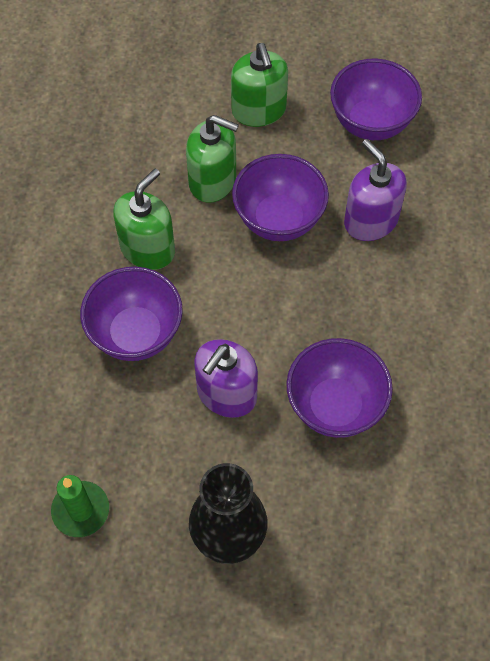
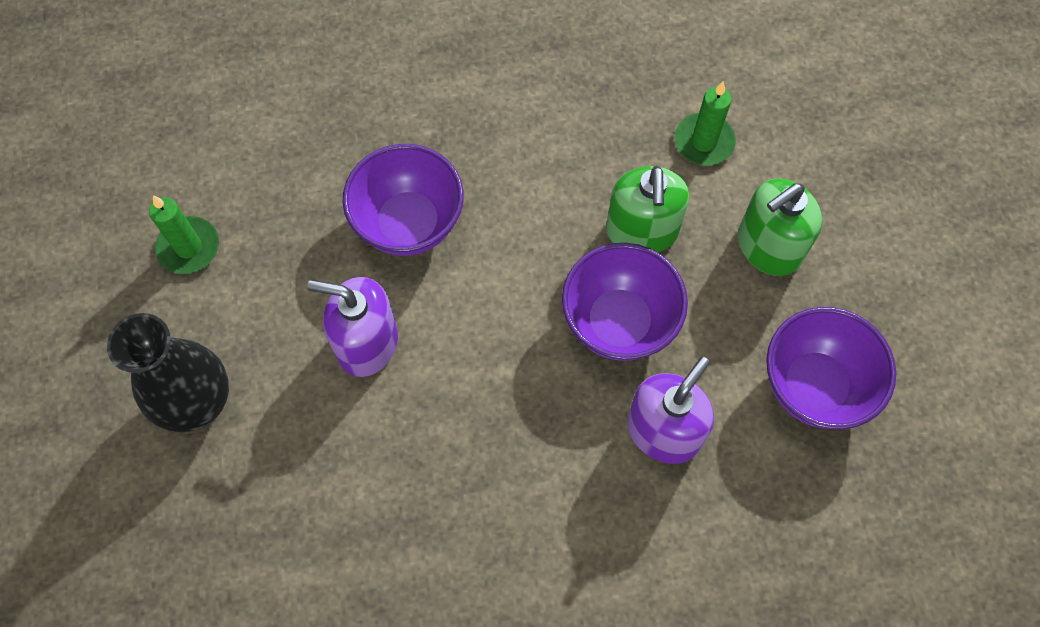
camera: 70 degrees right, 5 degrees up
green soap dispenser [113,169,175,270] -> none
purple bowl [286,338,393,438] -> none
none -> green candle [675,81,736,166]

